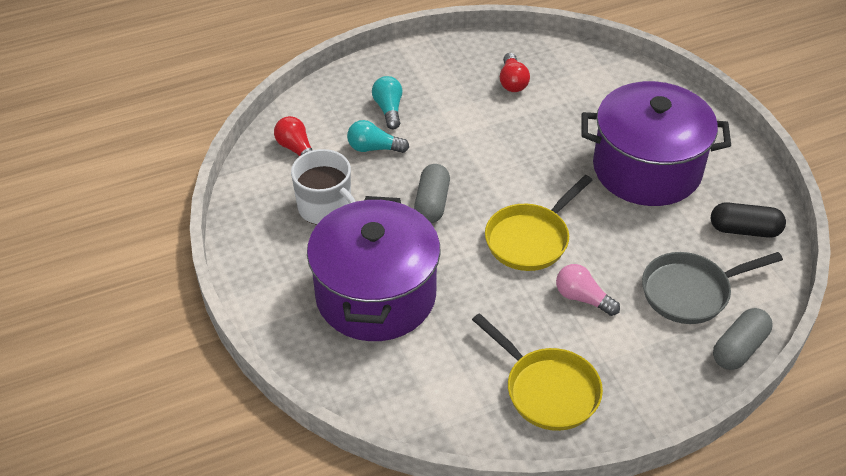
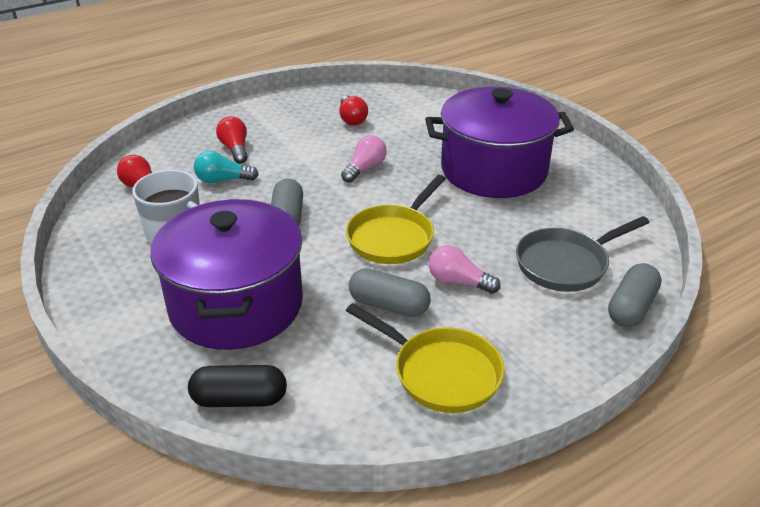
camera: 10 degrees left, 10 degrees down
turquoise light bulb [372,76,402,129] -> red light bulb [216,116,248,164]
black capsule [711,202,786,238] -> black capsule moved to [188,365,287,407]
none -> pink light bulb [341,135,387,183]
none -> grey capsule [349,268,431,317]

